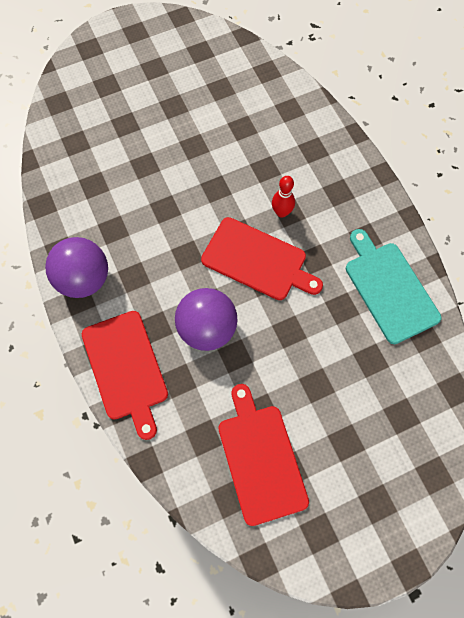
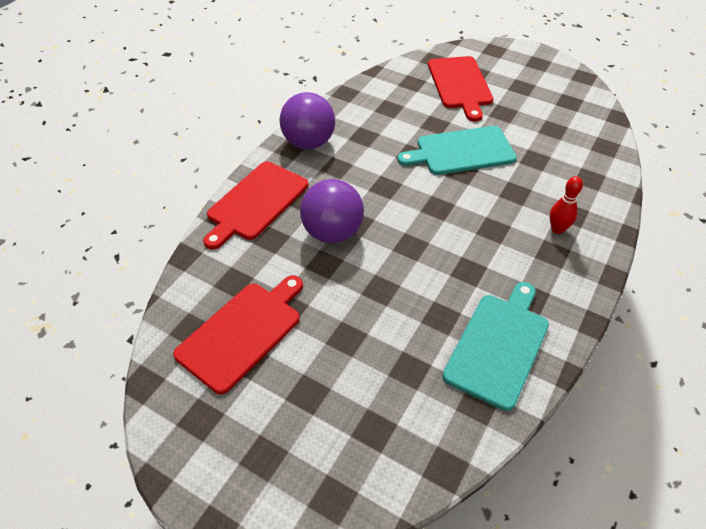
camera: 55 degrees right, 20 degrees down
red cutting board [201,217,323,300] -> red cutting board moved to [428,56,493,122]
red bowling pin [272,176,295,218] -> red bowling pin moved to [550,176,583,234]
none -> turquoise cutting board [397,126,517,175]

